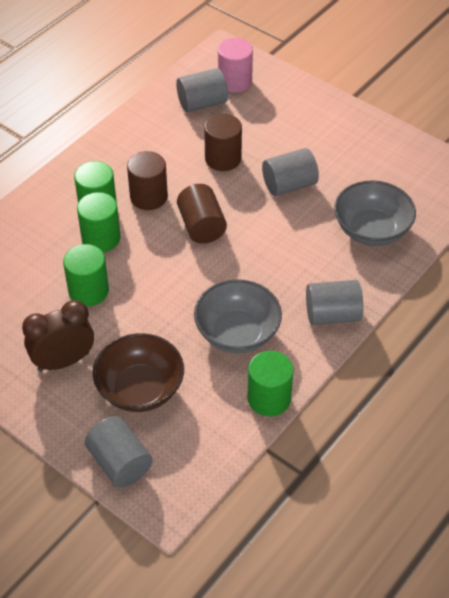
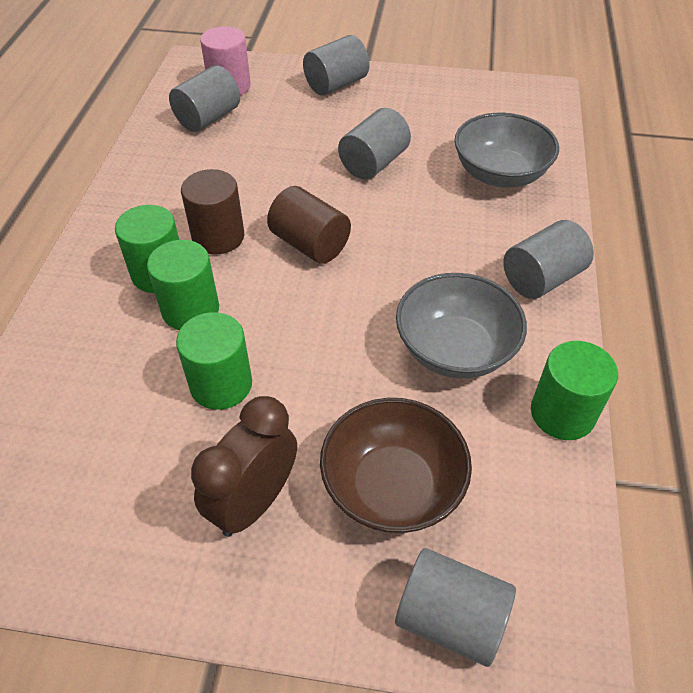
camera: 30 degrees left, 0 degrees up
brown cylinder [204,114,242,171] -> none
none -> grey cylinder [303,35,370,95]

